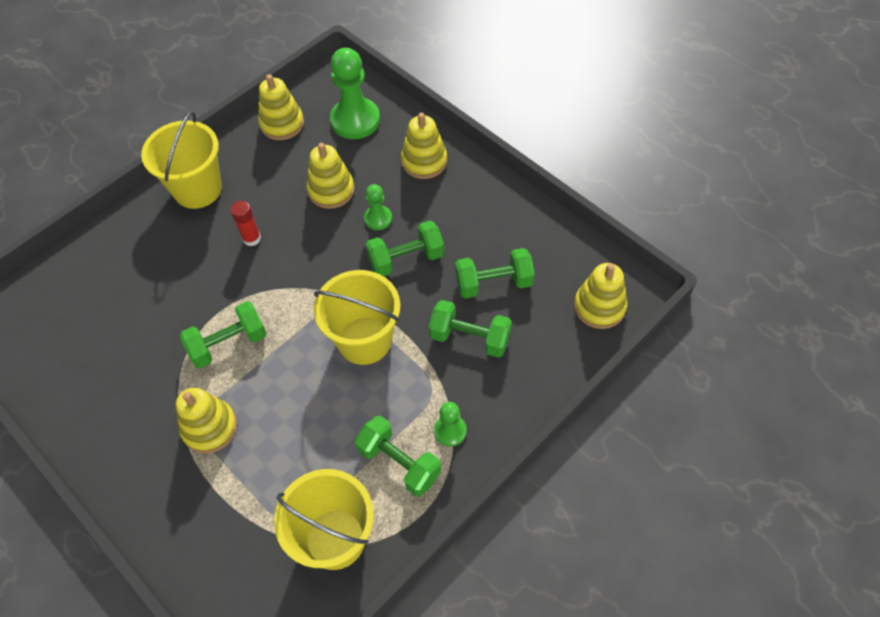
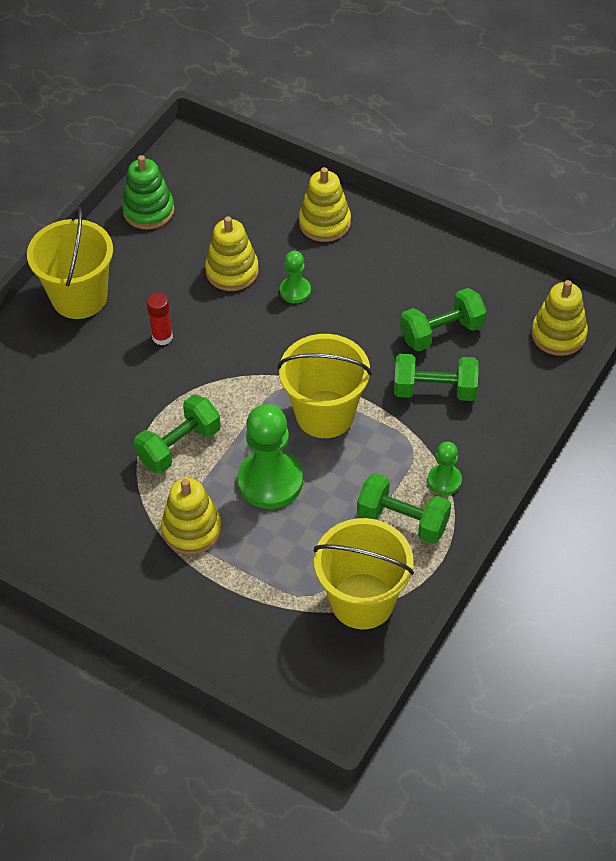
camera: 15 degrees left, 5 degrees down
yellow stacking toy [258,74,304,140] -> green stacking toy [122,155,175,230]
green pawn [330,48,380,139] -> green pawn moved to [237,404,303,509]
green dumbbell [366,221,444,276] -> none

